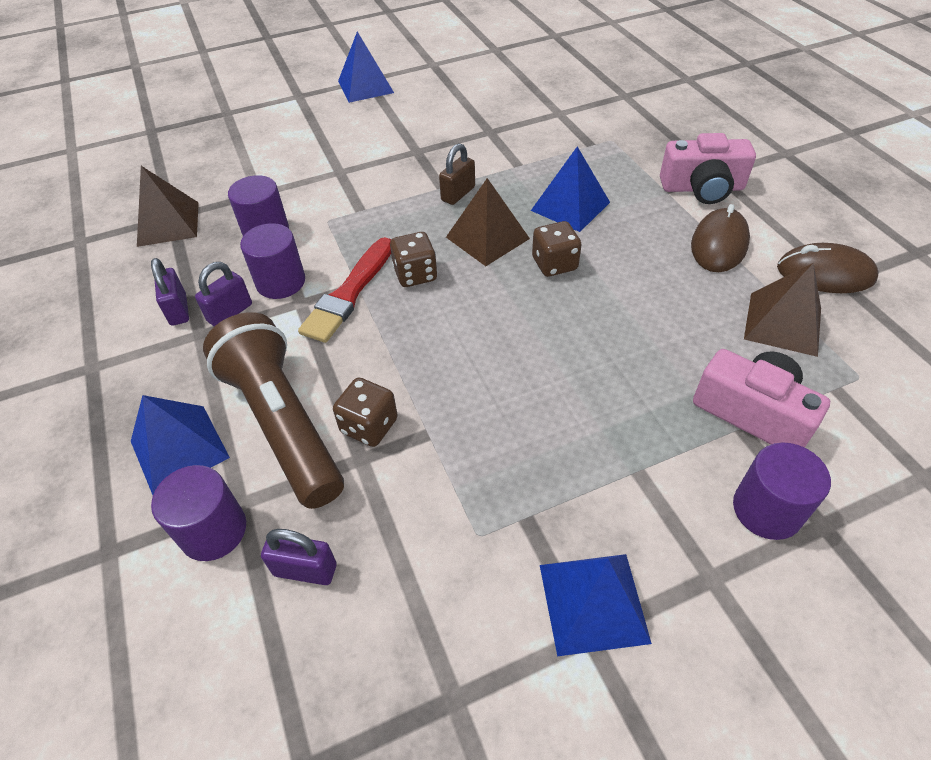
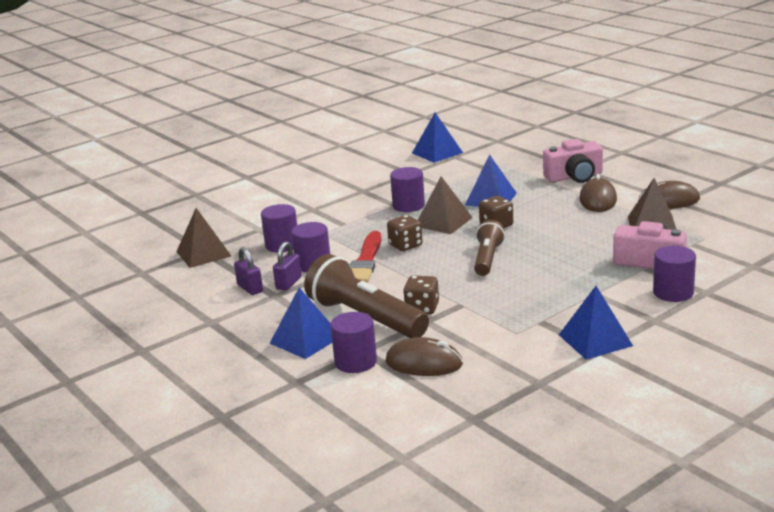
camera: 15 degrees left, 25 degrees down
purple padlock [261,529,337,585] -> brown mouse [386,337,463,376]
blue pyramid [338,32,394,103] -> blue pyramid moved to [412,113,463,163]
brown padlock [439,143,475,205] -> purple cylinder [390,167,425,212]
none -> brown flashlight [474,220,505,276]

